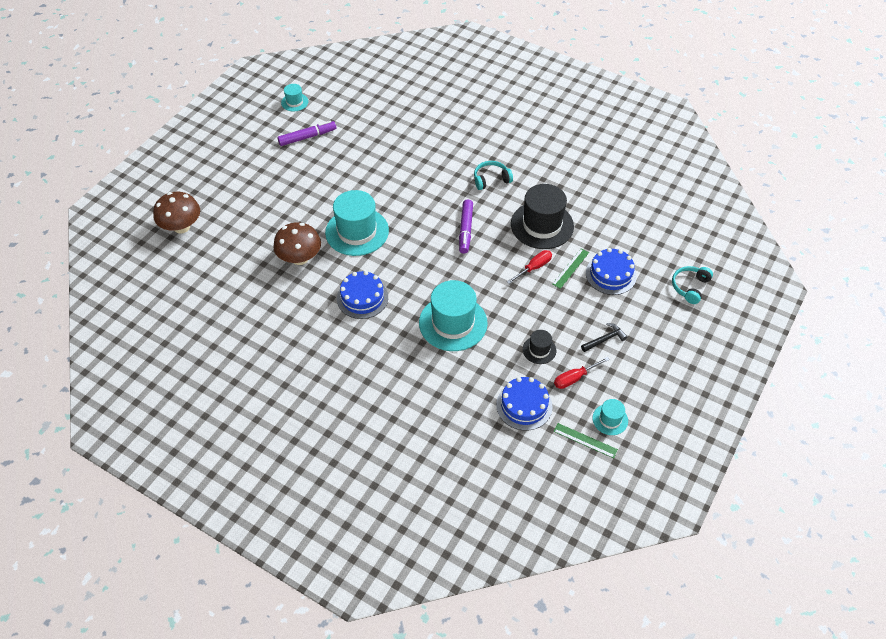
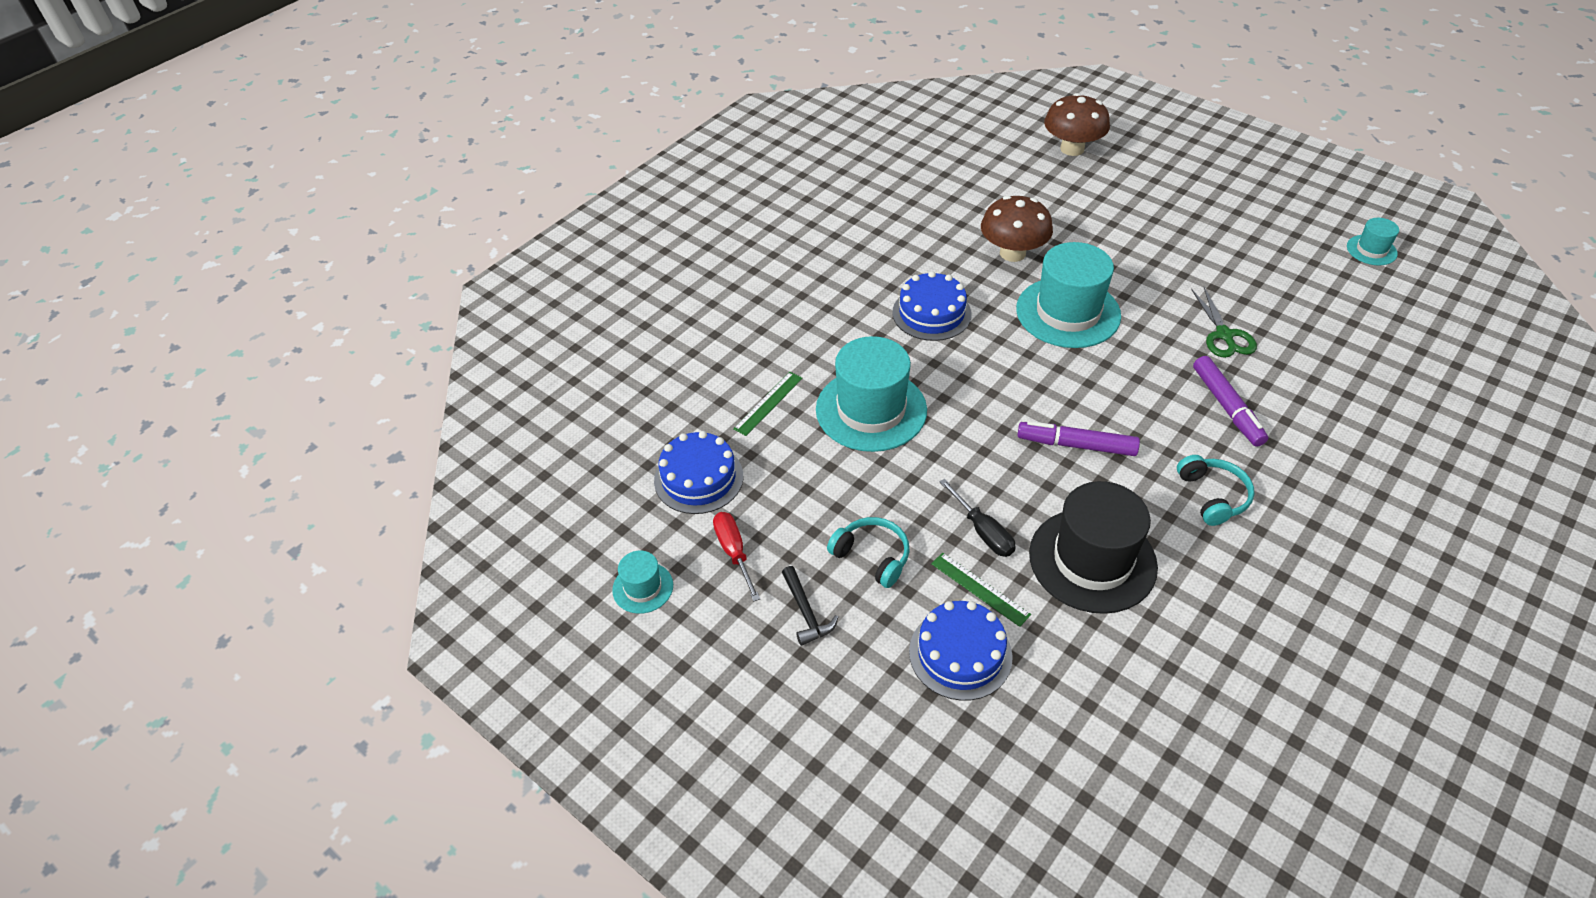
camera: 100 degrees right, 5 degrees down
purple marker [278,121,336,146] -> purple marker moved to [1193,356,1268,447]
red screwdriver [507,250,552,284] -> black screwdriver [939,479,1016,557]
black hat [523,330,556,364] -> none
green ruler [554,423,618,458] -> green ruler moved to [733,372,803,436]
turquoise headphones [672,266,713,304] -> turquoise headphones moved to [827,517,910,588]
none -> green scissors [1191,287,1257,358]

